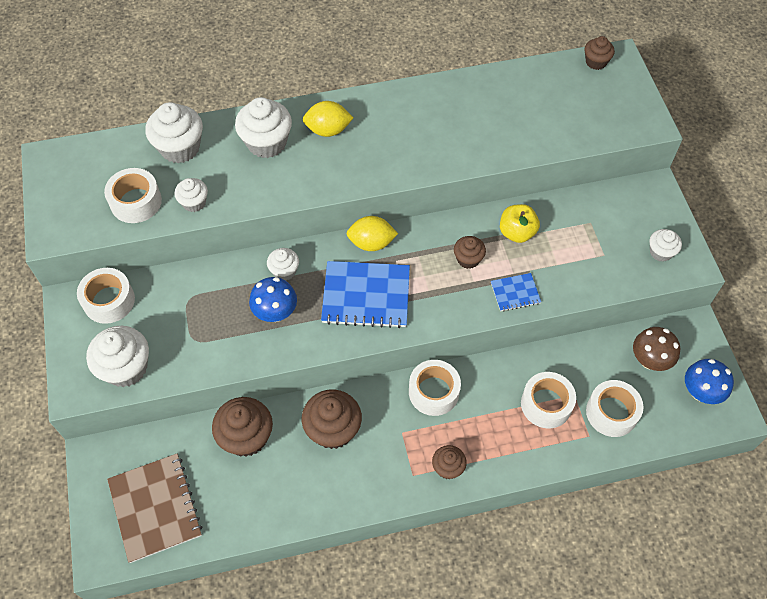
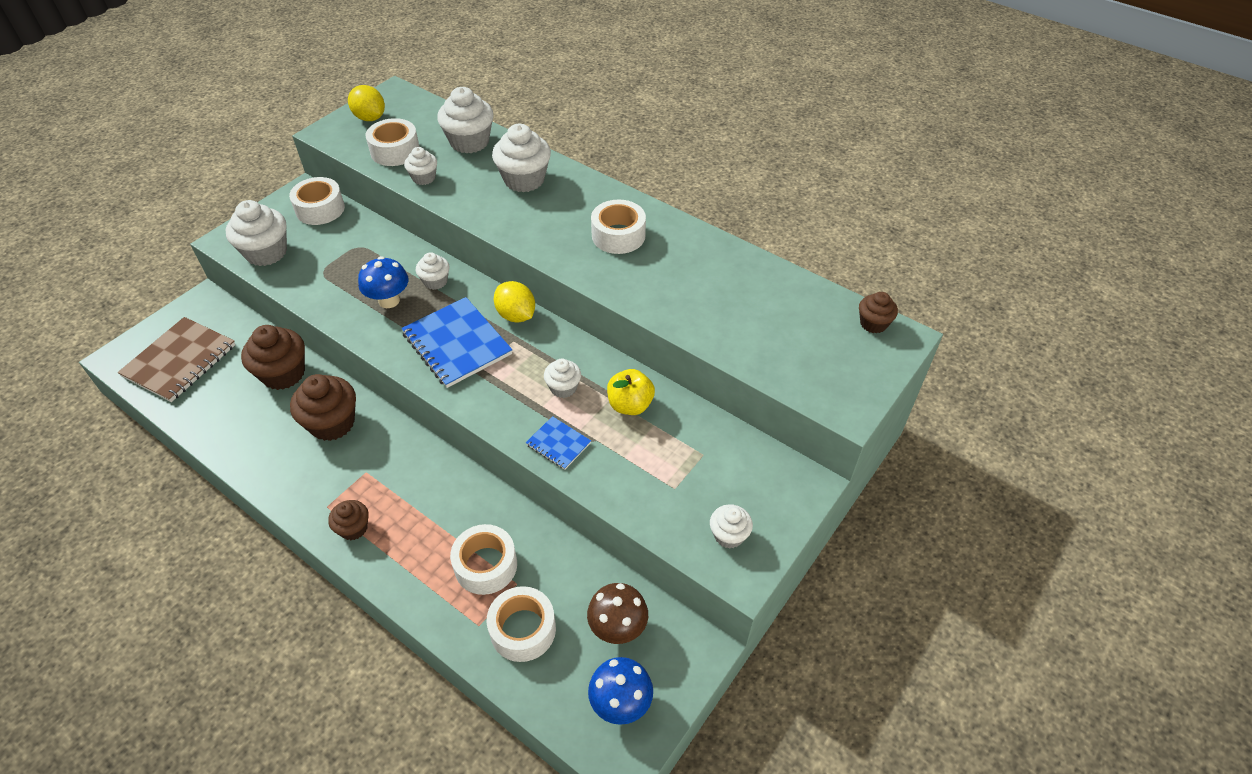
camera: 50 degrees right, 10 degrees down
yellow lemon [303,101,353,137] -> yellow lemon moved to [348,85,385,121]
white tape [409,360,461,416] -> white tape moved to [591,200,646,254]
brown cupcake [454,236,486,269] -> white cupcake [544,359,581,398]

